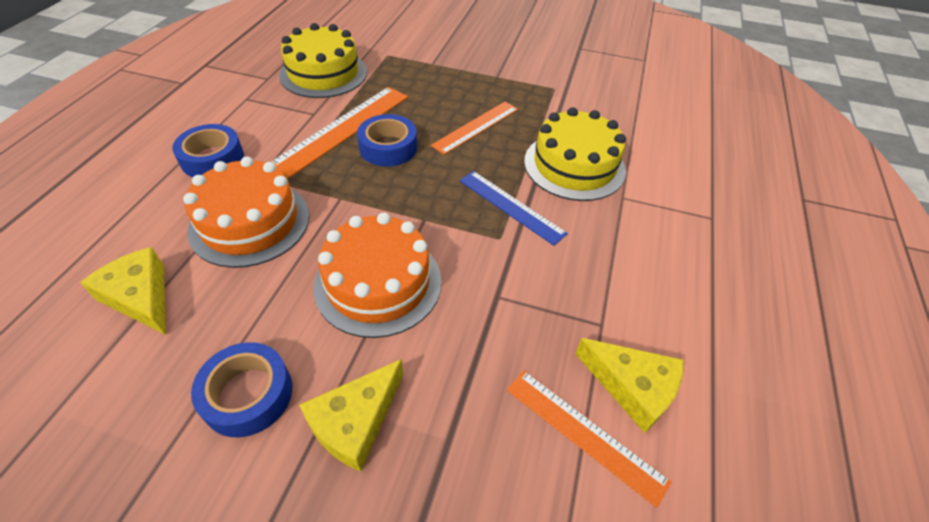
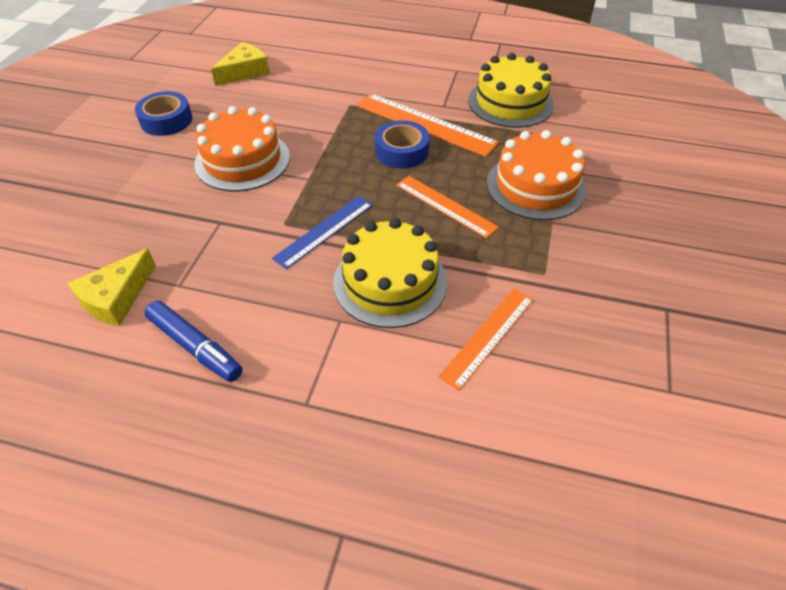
camera: 90 degrees right, 0 degrees up
blue tape [172,124,244,177] -> none
orange cake [183,156,310,268] -> orange cake moved to [487,130,587,220]
yellow cheese [299,359,404,472] -> none
orange ruler [507,371,672,508] -> orange ruler moved to [438,288,534,391]
none -> blue marker [144,300,243,382]

